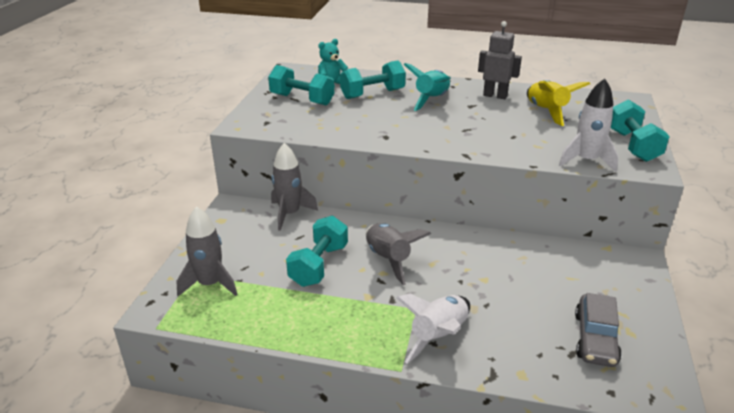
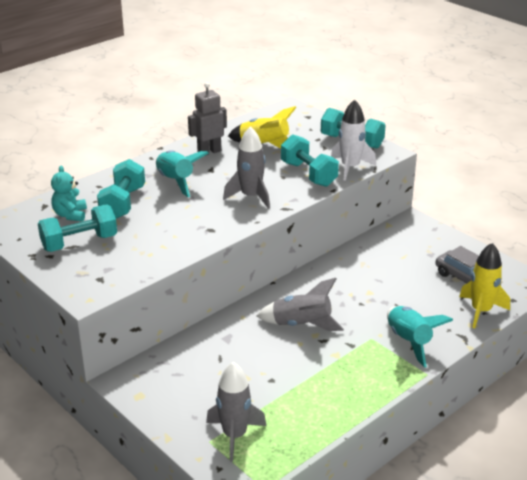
camera: 55 degrees left, 0 degrees up
grey rocket [271,143,318,231] -> grey rocket moved to [223,126,270,209]
turquoise dumbbell [286,216,348,287] -> turquoise dumbbell moved to [281,134,339,187]
white rocket [396,294,470,364] -> turquoise rocket [387,306,453,367]
none -> yellow rocket [459,243,510,328]

